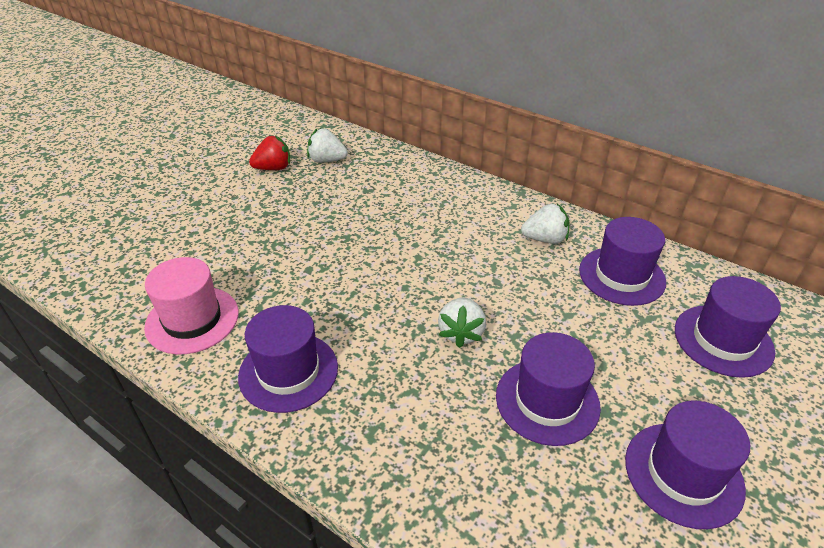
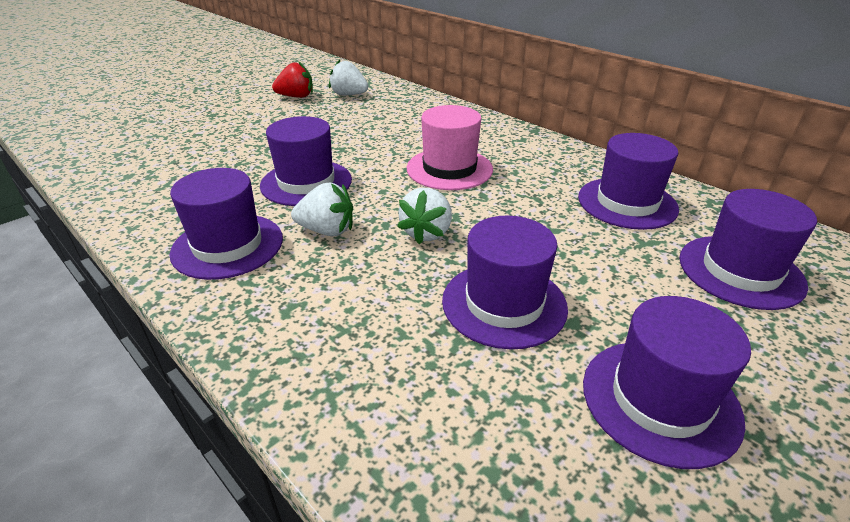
camera: 10 degrees right, 5 degrees down
pink hat [144,257,239,354] -> pink hat moved to [407,105,493,190]
white strawberry [521,204,570,244] -> white strawberry moved to [291,183,353,236]
none -> purple hat [260,116,352,206]

